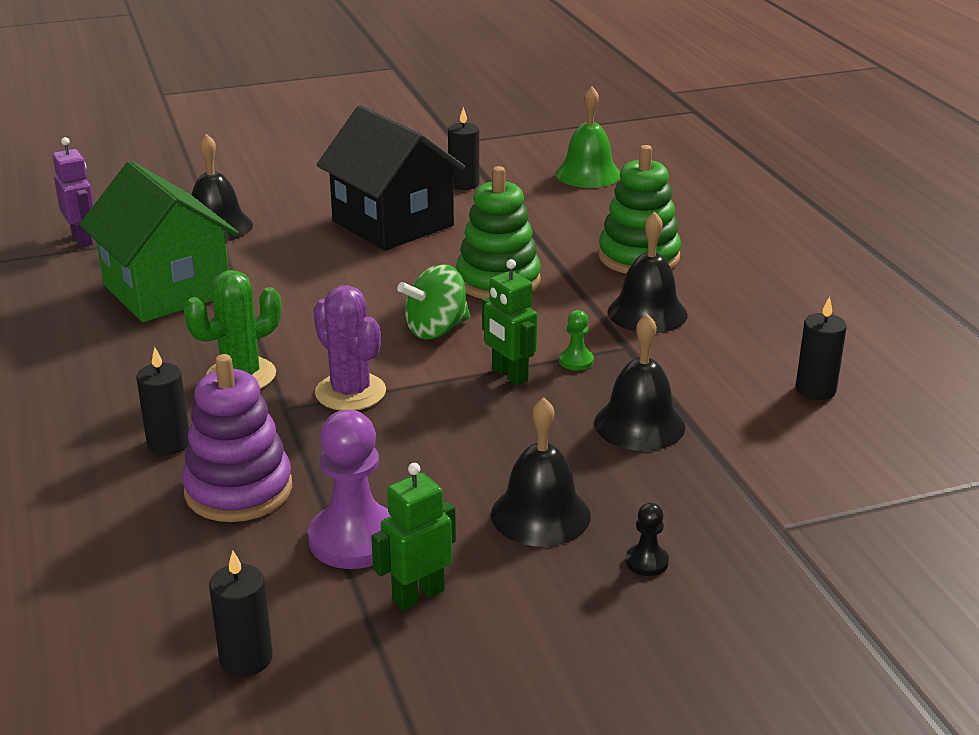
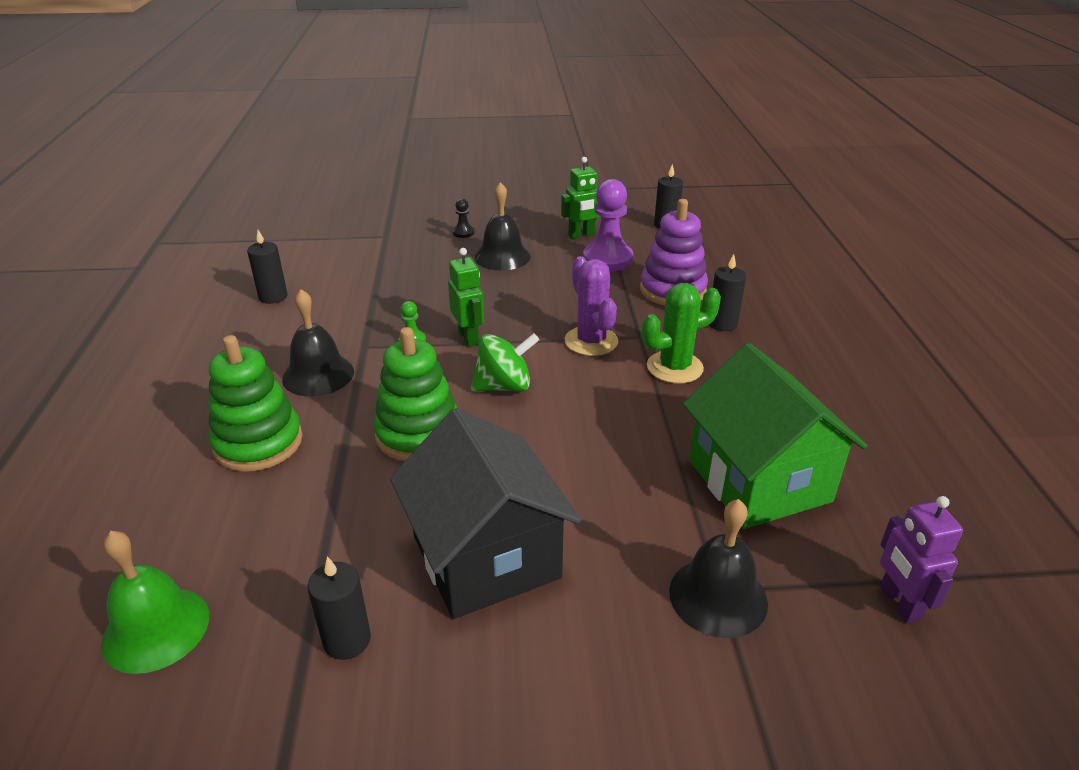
camera: 165 degrees left, 5 degrees up
black bell [594,314,685,451] -> none

